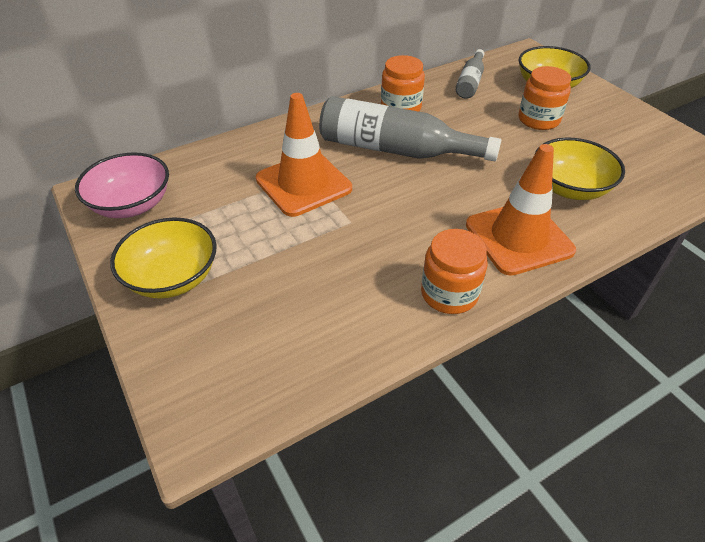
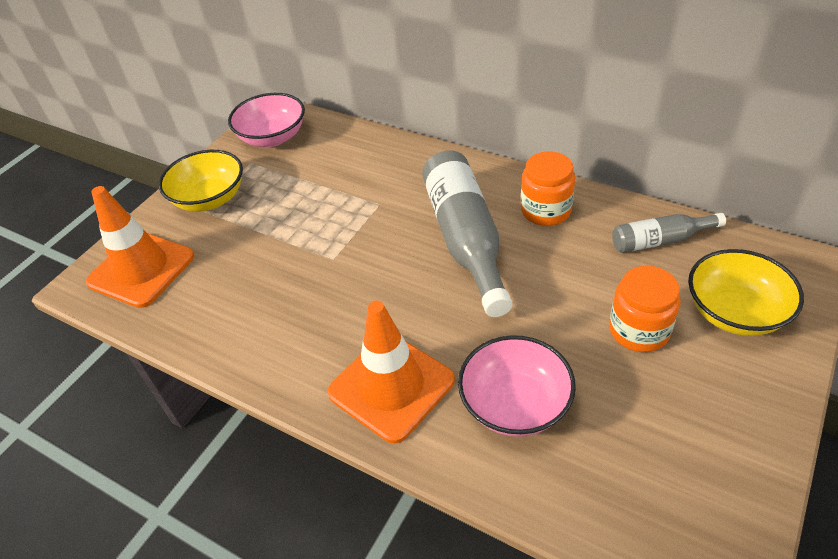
camera: 65 degrees right, 0 degrees up
orange traffic cone [256,93,352,217] -> orange traffic cone moved to [86,186,194,308]
orange jar [421,229,488,314] -> none
yellow bowl [535,138,625,200] -> pink bowl [458,335,576,437]

